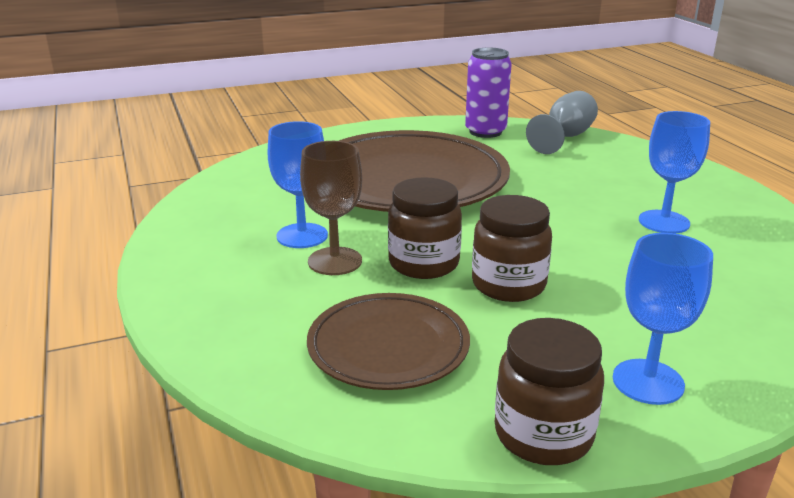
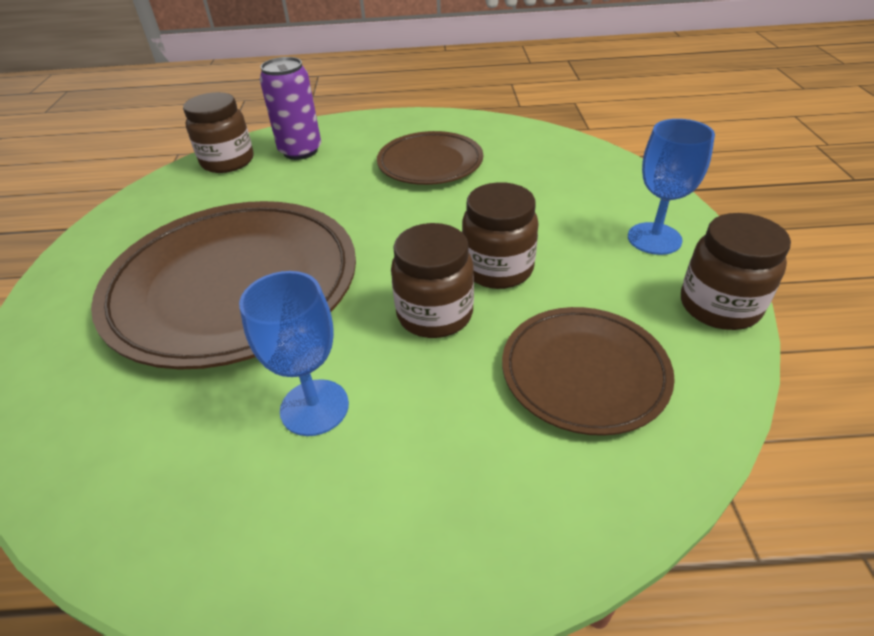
camera: 70 degrees left, 15 degrees up
brown goblet [300,141,362,275] -> none
purple can [465,48,512,138] -> purple can moved to [260,57,321,160]
grey goblet [526,91,598,154] -> brown jar [183,92,253,173]
blue goblet [639,111,710,233] -> brown plate [377,131,483,185]

